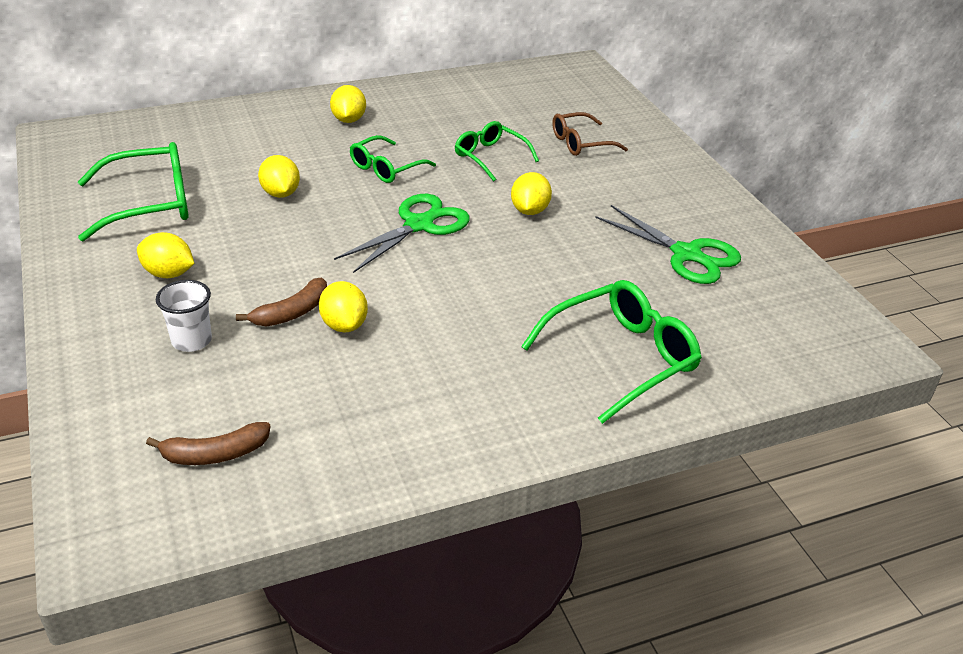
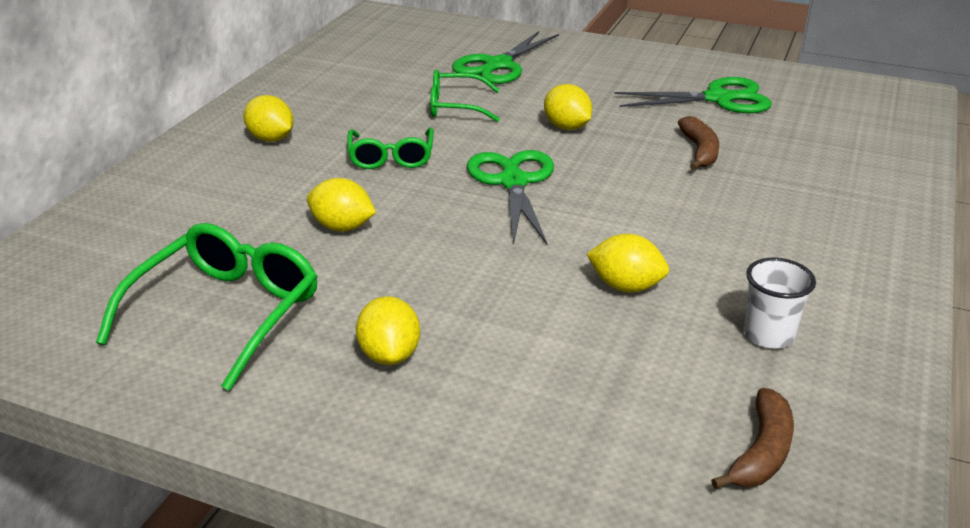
camera: 45 degrees left, 5 degrees down
yellow lemon [137,232,194,278] -> yellow lemon turned 75 degrees counterclockwise [356,296,420,365]
white cup [156,280,212,352] -> white cup moved to [744,257,816,349]
brown banana [236,277,327,326] -> brown banana moved to [678,116,719,170]
green glasses [521,280,702,424] -> none
brown glasses [552,112,628,156] -> green scissors [452,31,559,84]

